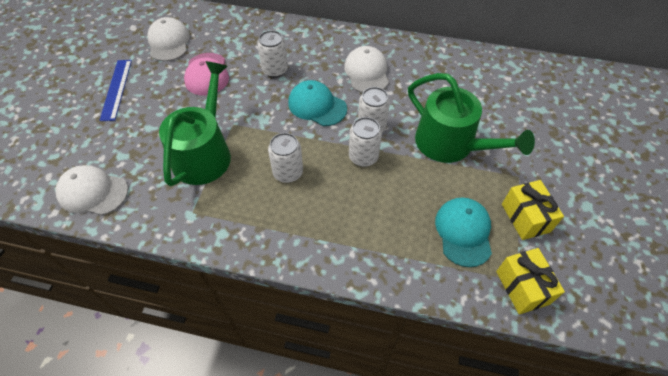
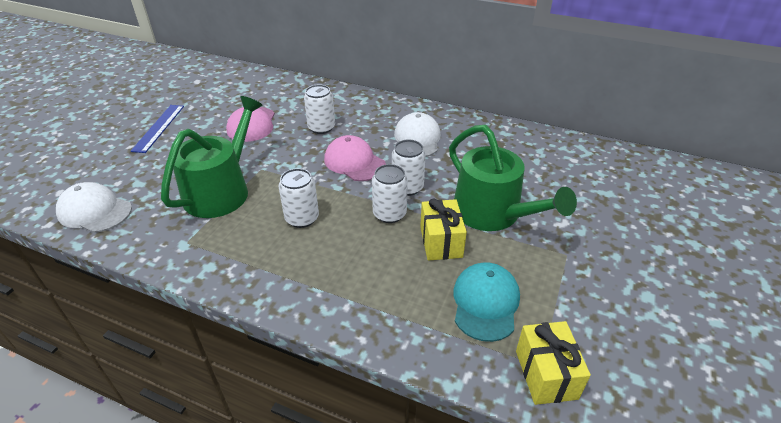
camera: 10 degrees right, 15 degrees down
white cap [147,17,190,61] -> none
turquoise cap [288,80,347,126] -> pink cap [324,135,386,181]
yellow gift [502,180,564,240] -> yellow gift moved to [420,199,467,261]

